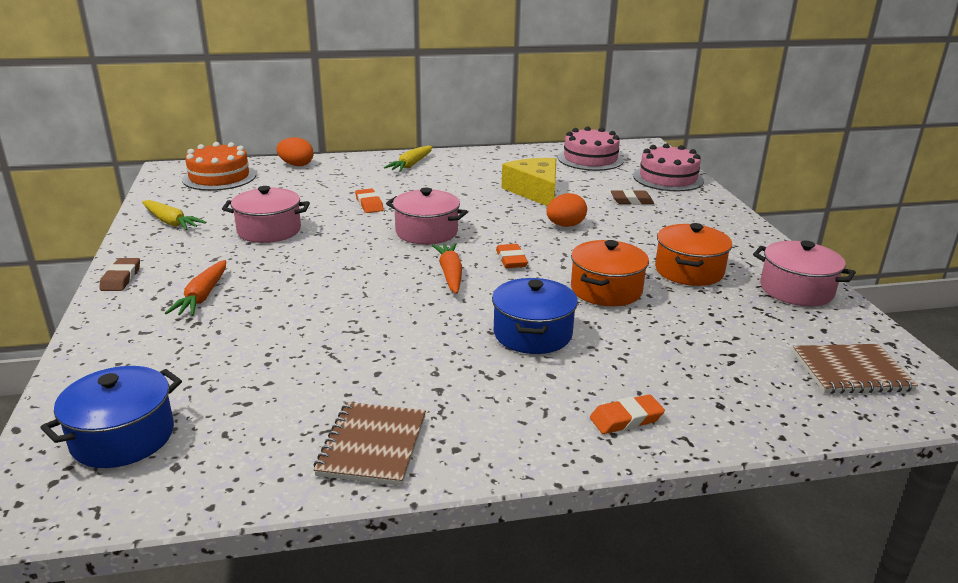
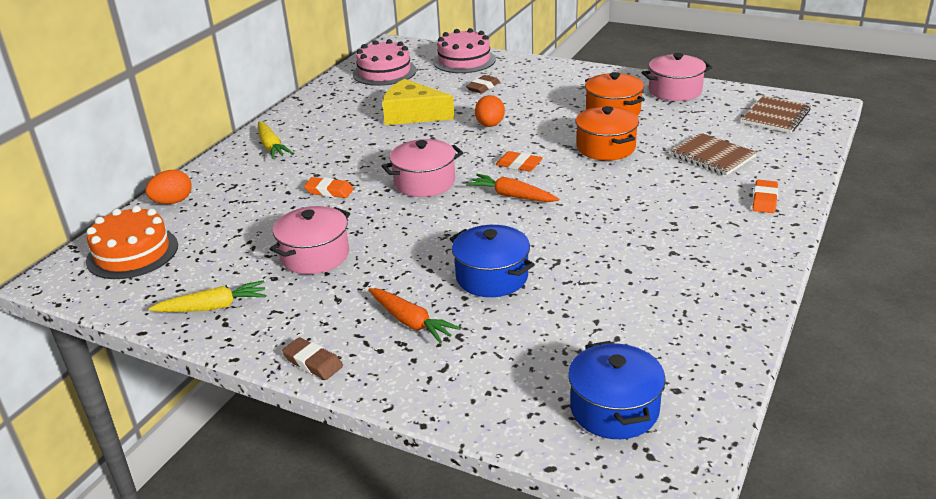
camera: 50 degrees left, 5 degrees up
brown notebook [314,402,426,486] -> brown notebook moved to [671,133,757,176]
blue pot [492,278,578,354] -> blue pot moved to [450,225,535,297]

